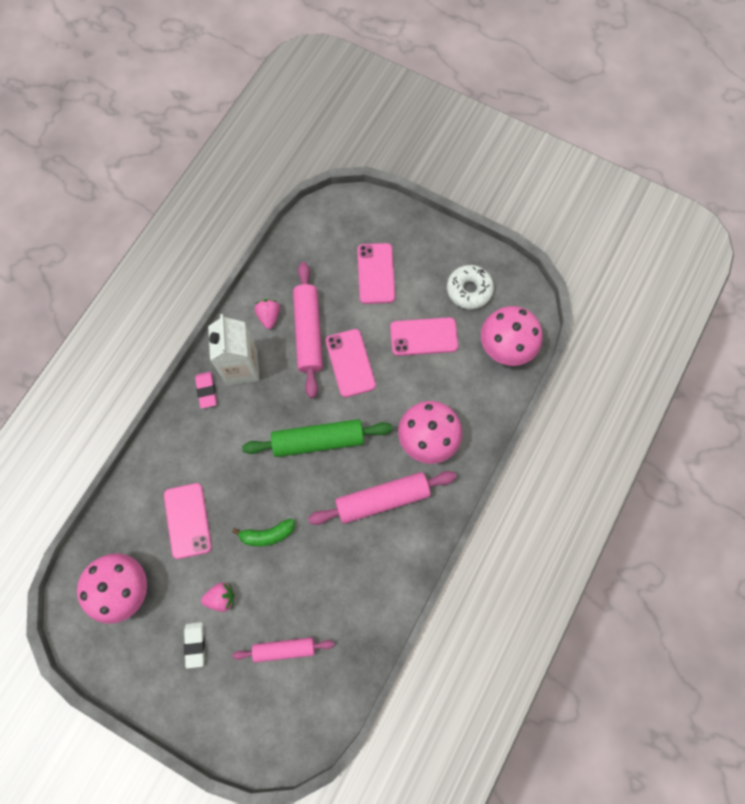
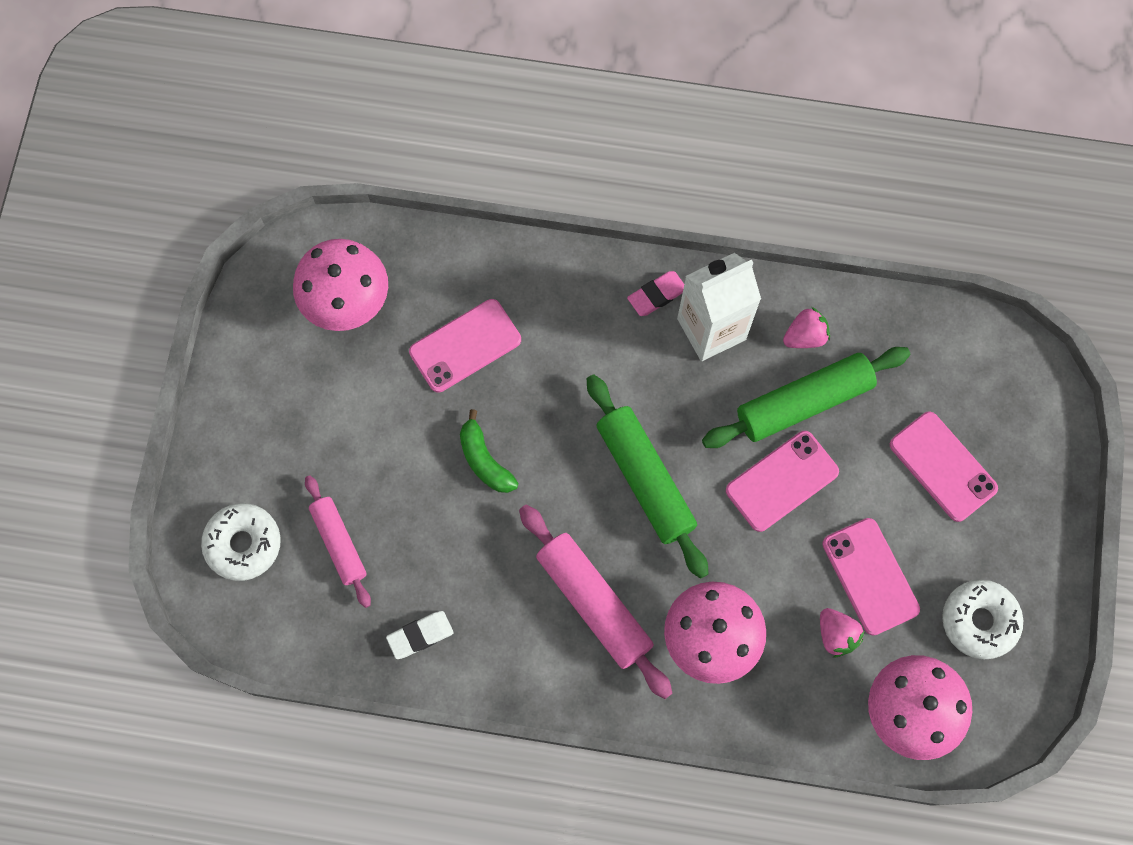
camera: 70 degrees right, 0 degrees up
white eraser [184,622,205,668] -> white eraser moved to [386,611,454,659]
pink strawberry [201,582,234,612] -> pink strawberry moved to [820,608,864,657]
pink rolling pin [293,262,323,398] -> green rolling pin [702,347,910,448]
pink phone [357,243,395,304] -> pink phone turned 75 degrees clockwise [890,412,998,522]
none -> white donut [201,503,281,581]

